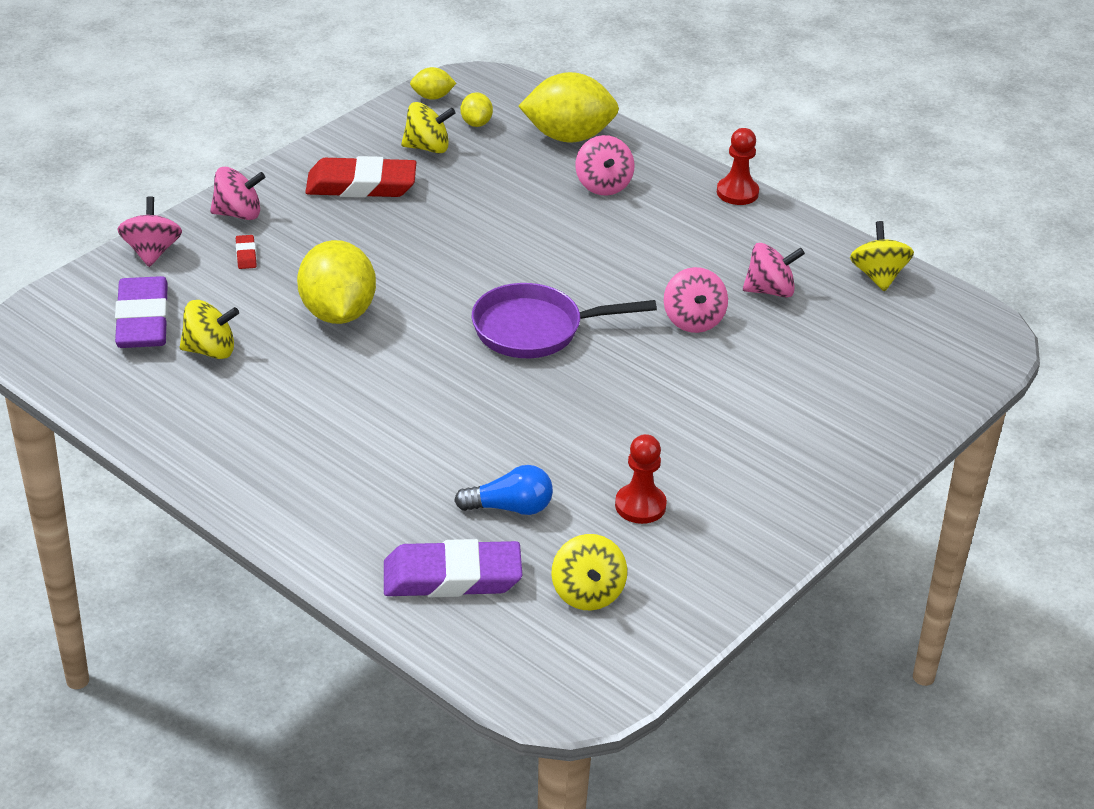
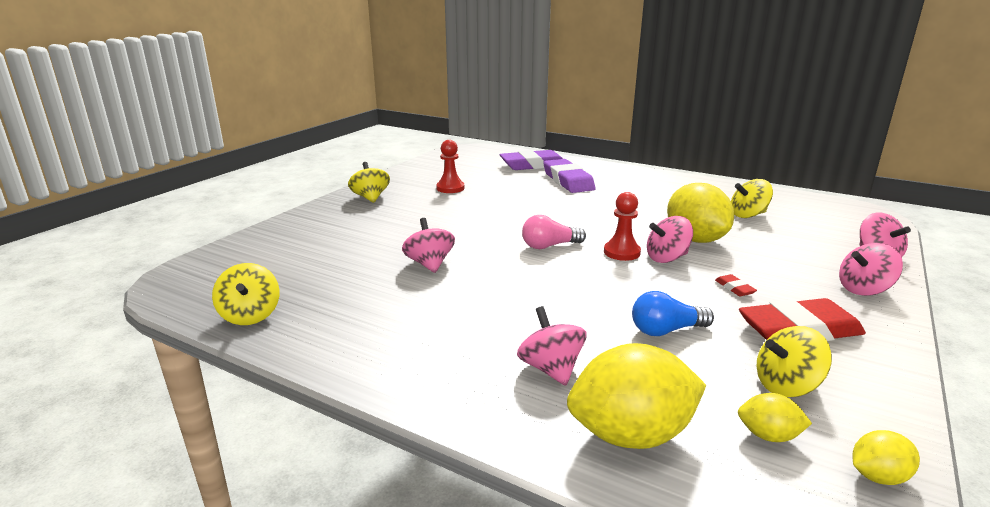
camera: 170 degrees right, 15 degrees down
purple eraser [115,276,168,348] -> purple eraser moved to [543,159,595,193]
red eraser [236,235,257,269] -> red eraser moved to [715,274,757,296]
blue light bulb [454,465,553,515] -> blue light bulb moved to [632,291,714,336]
yellow lemon [460,92,493,127] -> yellow lemon turned 60 degrees counterclockwise [738,393,812,442]
purple pan [472,283,657,358] -> pink light bulb [522,215,586,249]
yellow spinning top [551,534,627,610] -> yellow spinning top moved to [348,162,390,203]
red pawn [717,128,759,205] -> red pawn moved to [604,192,641,261]
pink spinning top [743,243,805,298] -> pink spinning top moved to [647,216,693,263]

